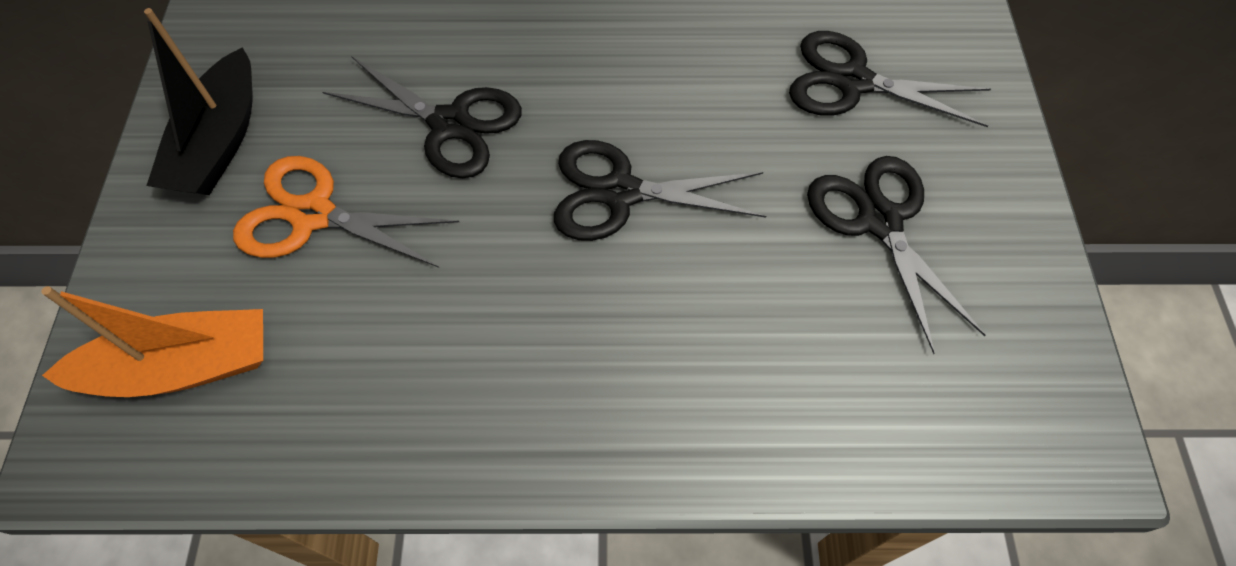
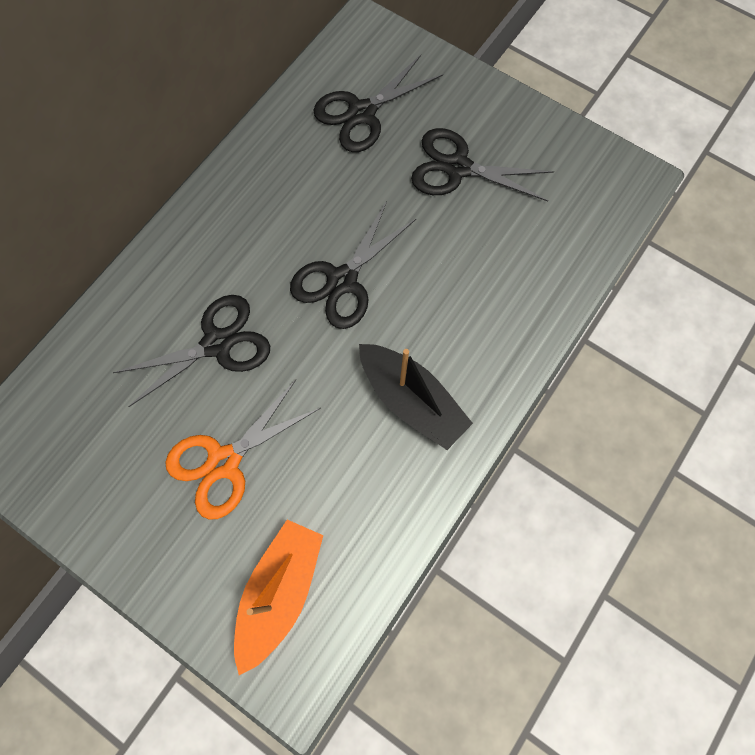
camera: 55 degrees left, 10 degrees up
black boat [144,8,253,195] -> black boat moved to [359,344,473,450]

